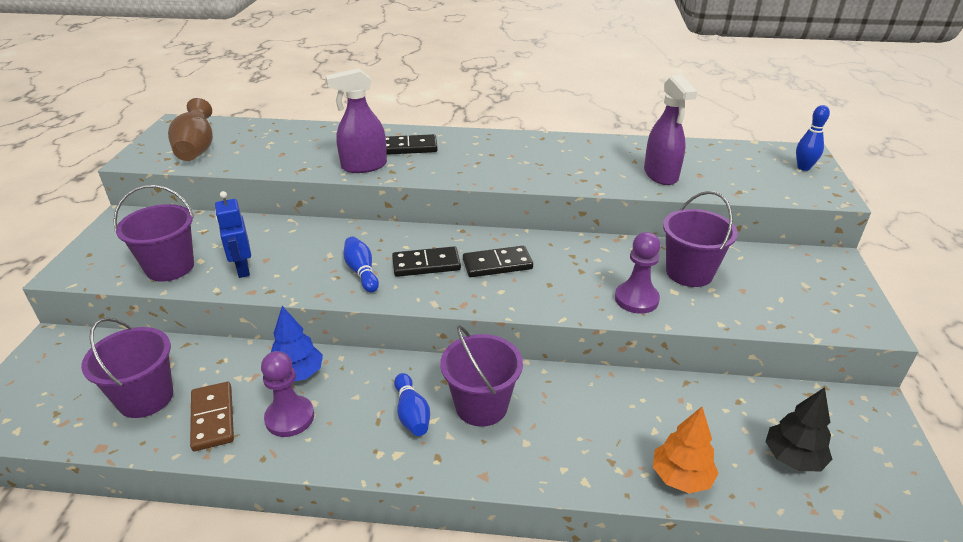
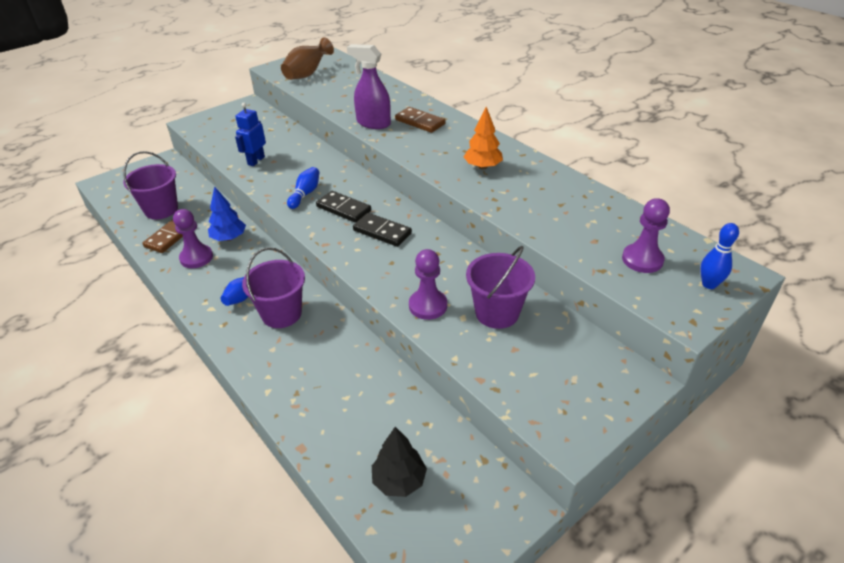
camera: 45 degrees right, 5 degrees up
purple bucket [113,185,194,282] -> none
black domino [386,134,438,155] -> brown domino [395,107,446,133]
purple spray bottle [644,75,697,185] -> none
orange tree [653,407,719,493] -> orange tree moved to [464,107,503,169]
none -> purple pawn [622,198,670,273]

